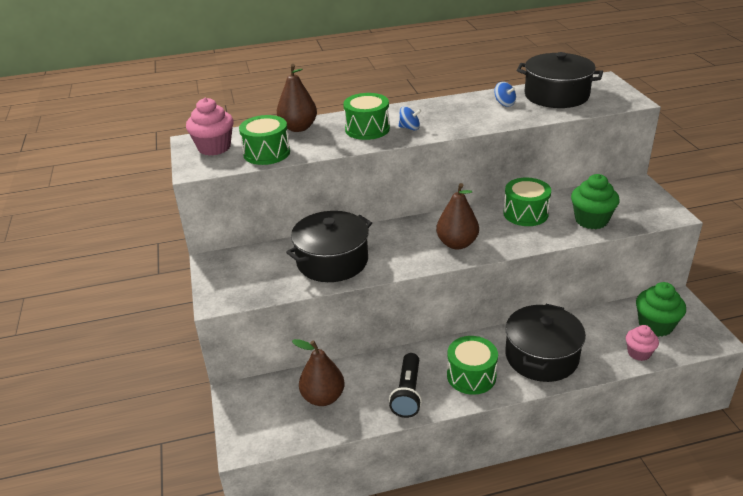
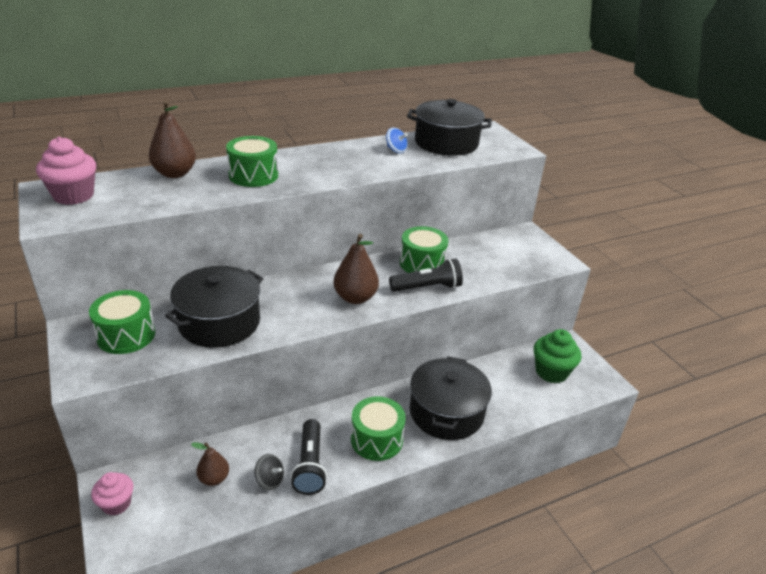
camera: 15 degrees left, 0 degrees up
green drum [239,115,290,165] -> green drum moved to [89,290,155,354]
brown pear [292,339,345,406] -> brown pear [191,443,229,486], size x0.62
blue spinning top [399,106,421,130] -> none
green cupcake [571,174,619,229] -> none
pink cupcake [626,325,659,361] -> pink cupcake moved to [91,472,134,516]
none -> black spinning top [255,454,284,490]
none -> black flashlight [389,258,463,292]

